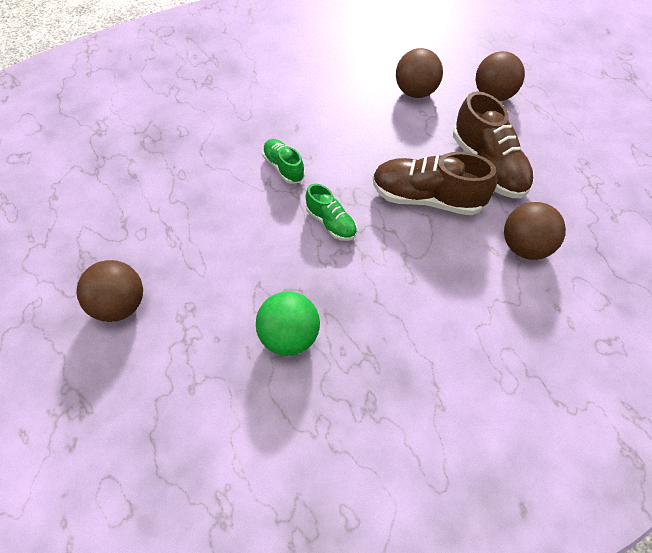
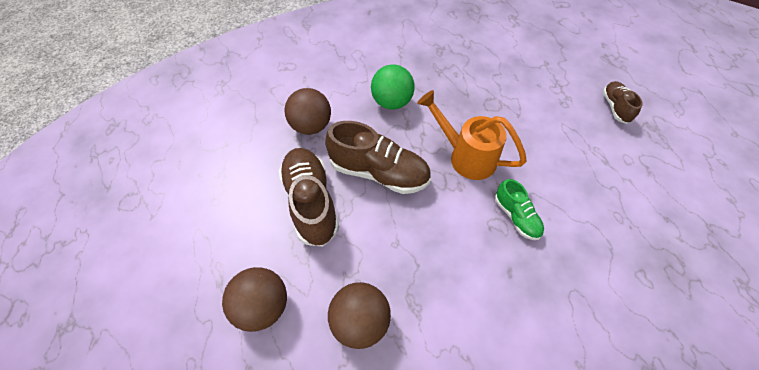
camera: 175 degrees left, 0 degrees up
brown ball [77,260,143,322] -> brown shoe [603,81,643,124]
green ball [256,292,320,356] -> green ball moved to [371,64,415,110]
green shoe [306,184,357,241] -> orange watering can [417,90,527,180]

